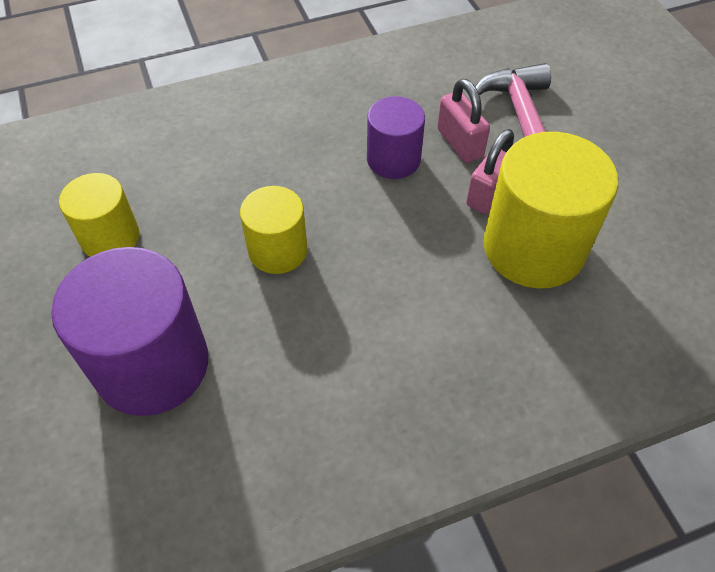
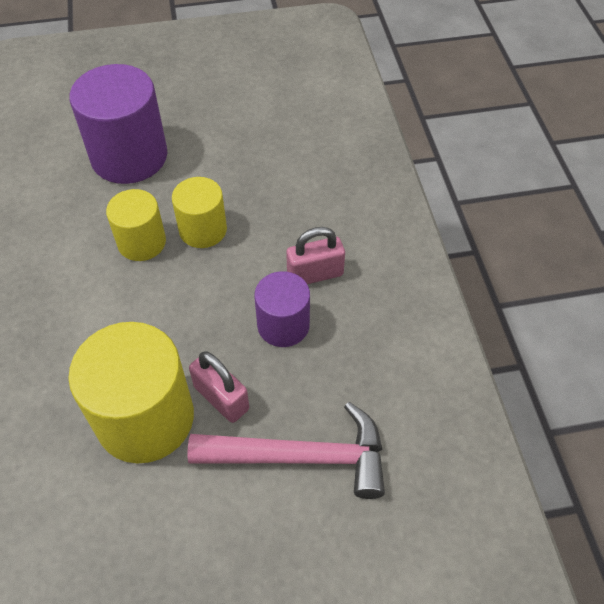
camera: 100 degrees right, 0 degrees up
yellow cylinder [59,173,139,257] -> yellow cylinder moved to [106,189,166,261]
pink padlock [437,79,490,163] -> pink padlock moved to [286,227,345,284]

